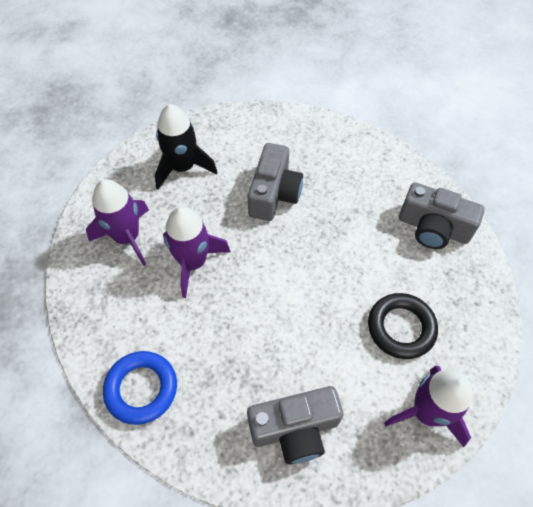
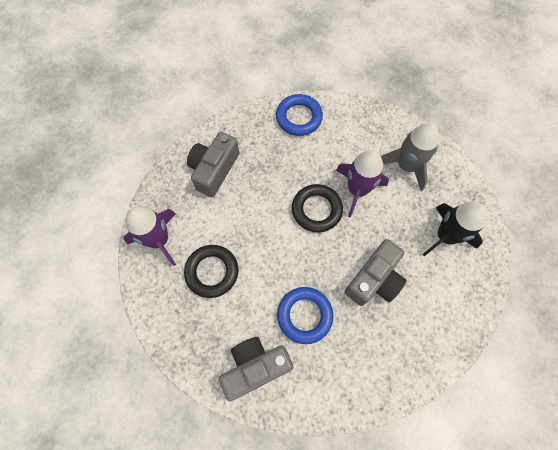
camera: 130 degrees right, 10 degrees up
purple rocket [86,179,149,266] -> grey rocket [381,123,439,191]
grey camera [247,143,303,221] -> grey camera turned 105 degrees counterclockwise [345,239,407,306]
none -> blue ring [277,287,333,344]
none -> black ring [292,184,343,233]

